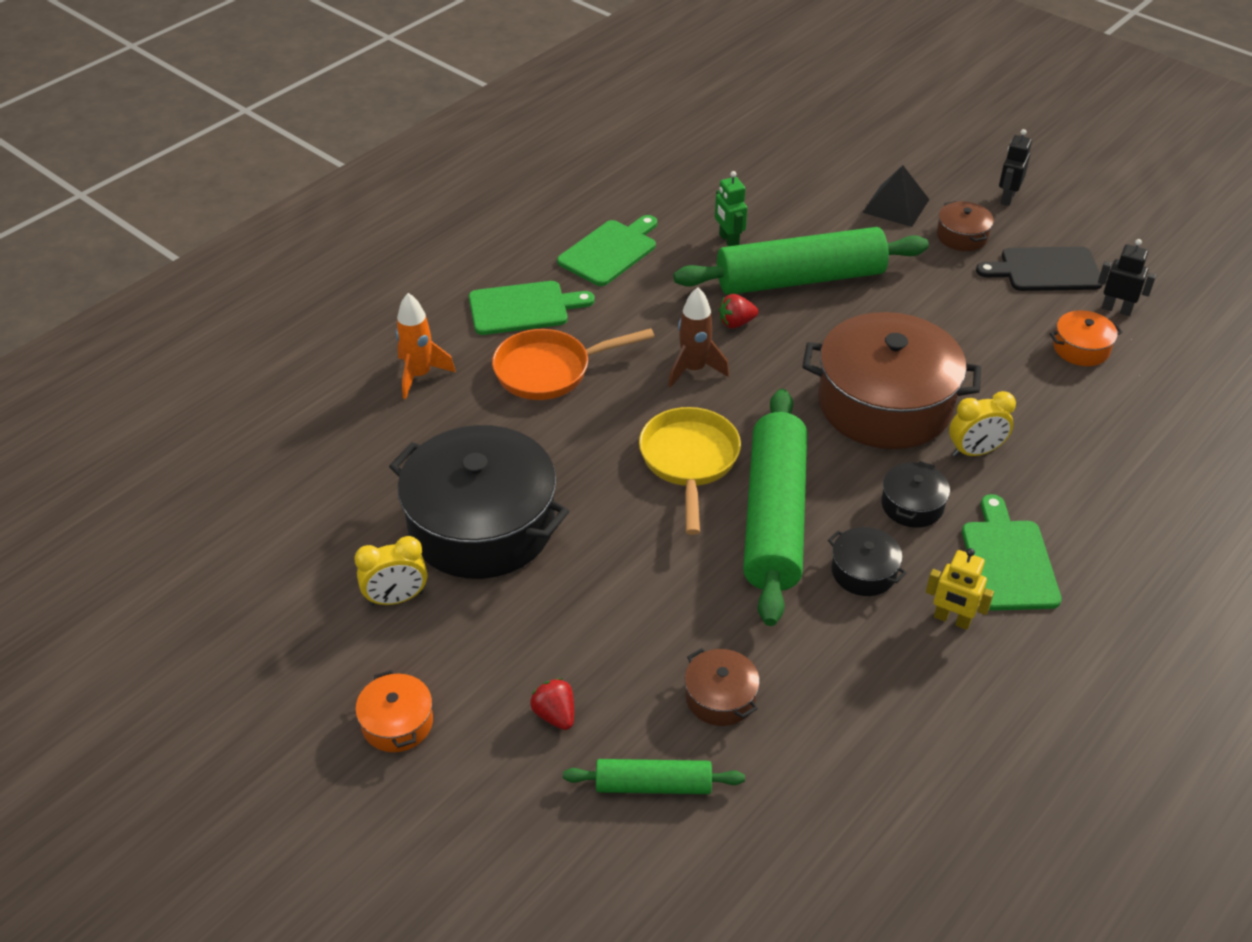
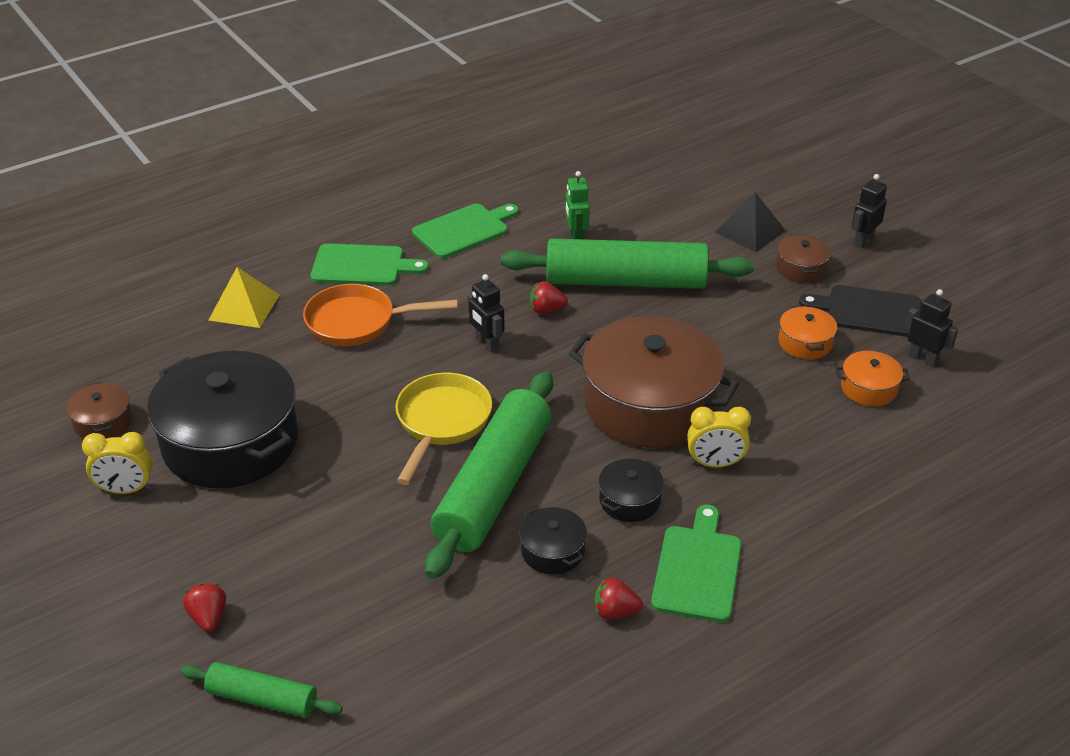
camera: 15 degrees right, 5 degrees down
orange pot [355,670,433,752] -> orange pot moved to [778,305,837,359]
orange rocket [396,293,456,399] -> yellow pyramid [208,267,279,328]
brown rocket [668,287,729,388] -> black robot [468,274,505,353]
brown pot [684,648,760,726] -> brown pot moved to [67,382,132,439]
yellow robot [926,548,994,630] -> red strawberry [594,577,643,620]

